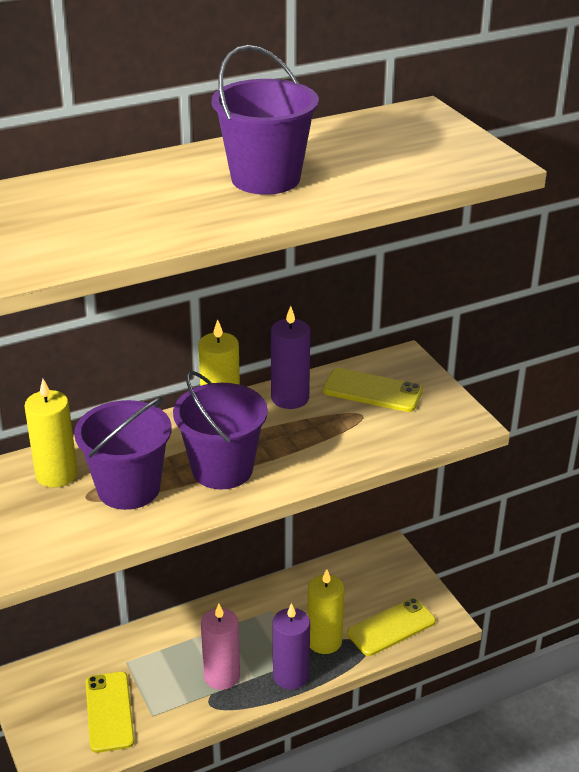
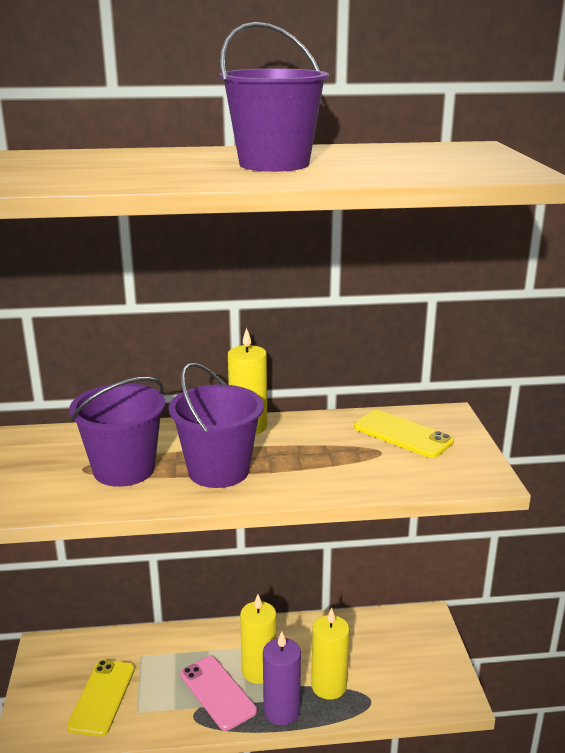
camera: 20 degrees right, 10 degrees down
yellow candle [25,379,77,488] -> yellow candle moved to [240,594,276,684]
pink candle [201,604,240,690] -> pink phone [180,656,257,731]
purple candle [271,306,310,409] -> none
yellow phone [347,598,436,656] -> none

